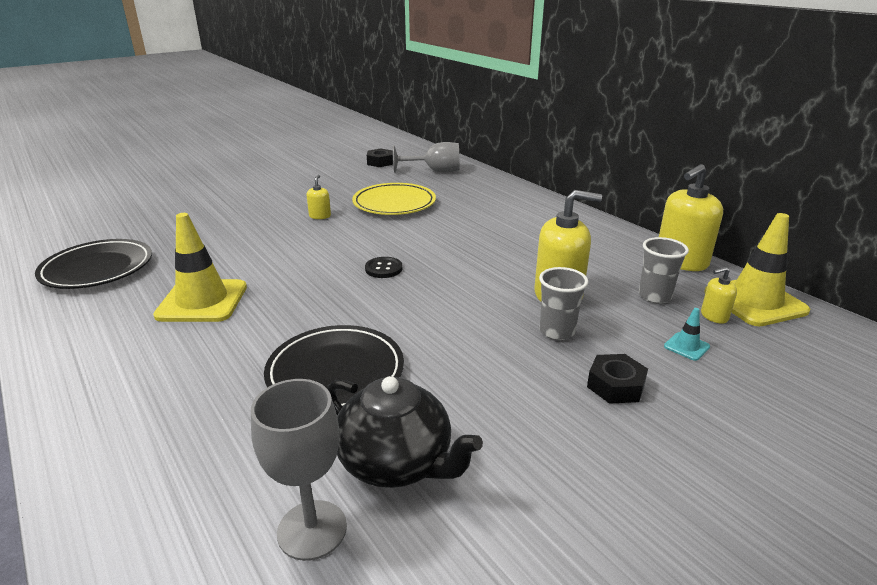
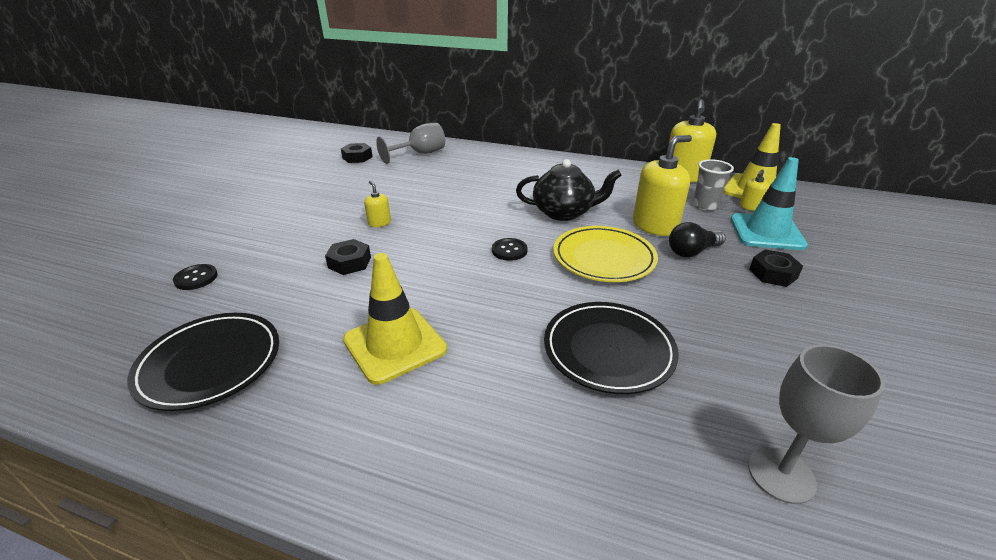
camera: 35 degrees left, 5 degrees up
black teapot [327,376,483,488] -> black teapot moved to [516,159,622,221]
yellow plate [352,183,436,215] -> yellow plate moved to [553,226,658,282]
grey cup [539,267,588,340] -> black light bulb [669,222,726,257]
turquoise traffic cone [664,308,710,361] -> turquoise traffic cone [730,157,808,250], size x2.35
none -> black button [173,264,218,290]
none -> black nut [325,239,371,275]

